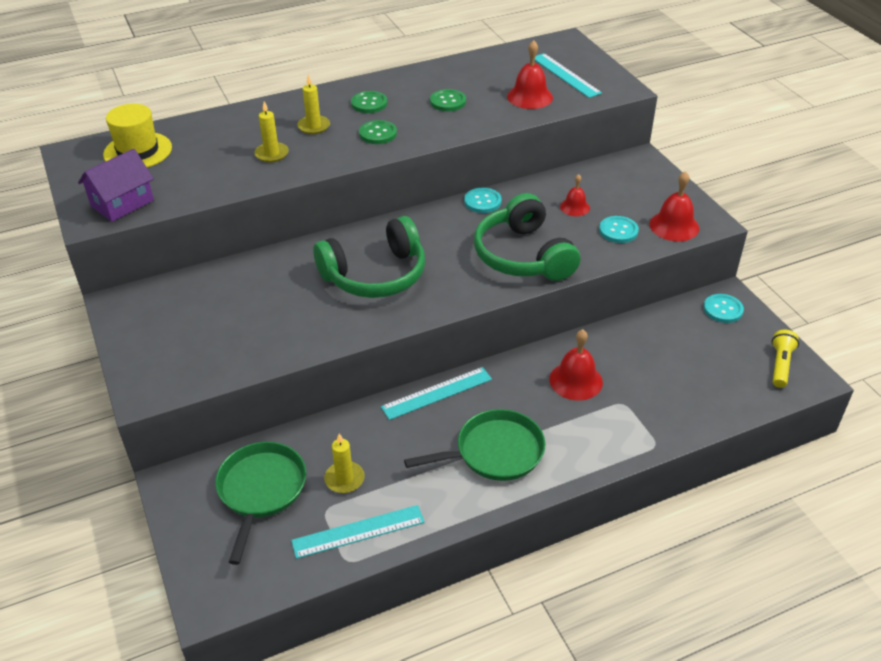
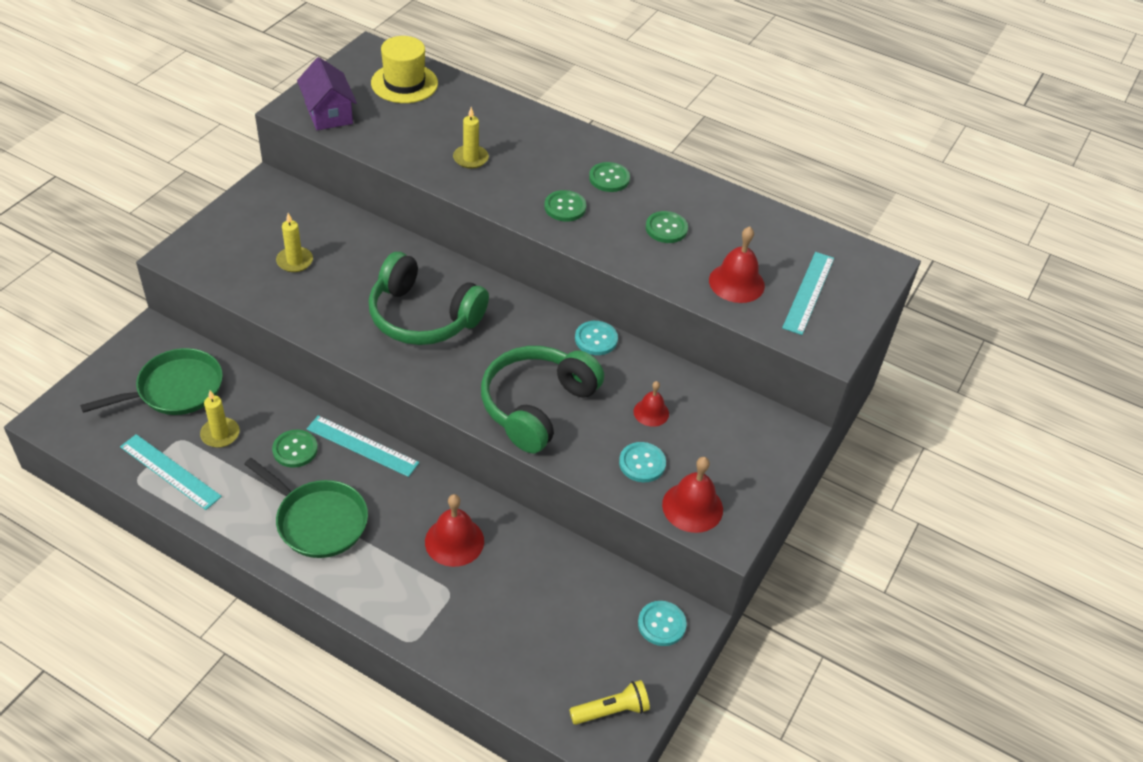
camera: 50 degrees right, 5 degrees up
purple house [78,149,154,222] -> purple house turned 60 degrees clockwise [297,57,357,130]
yellow candle [297,75,330,134] -> yellow candle moved to [276,213,313,272]
none -> green button [272,430,318,468]

